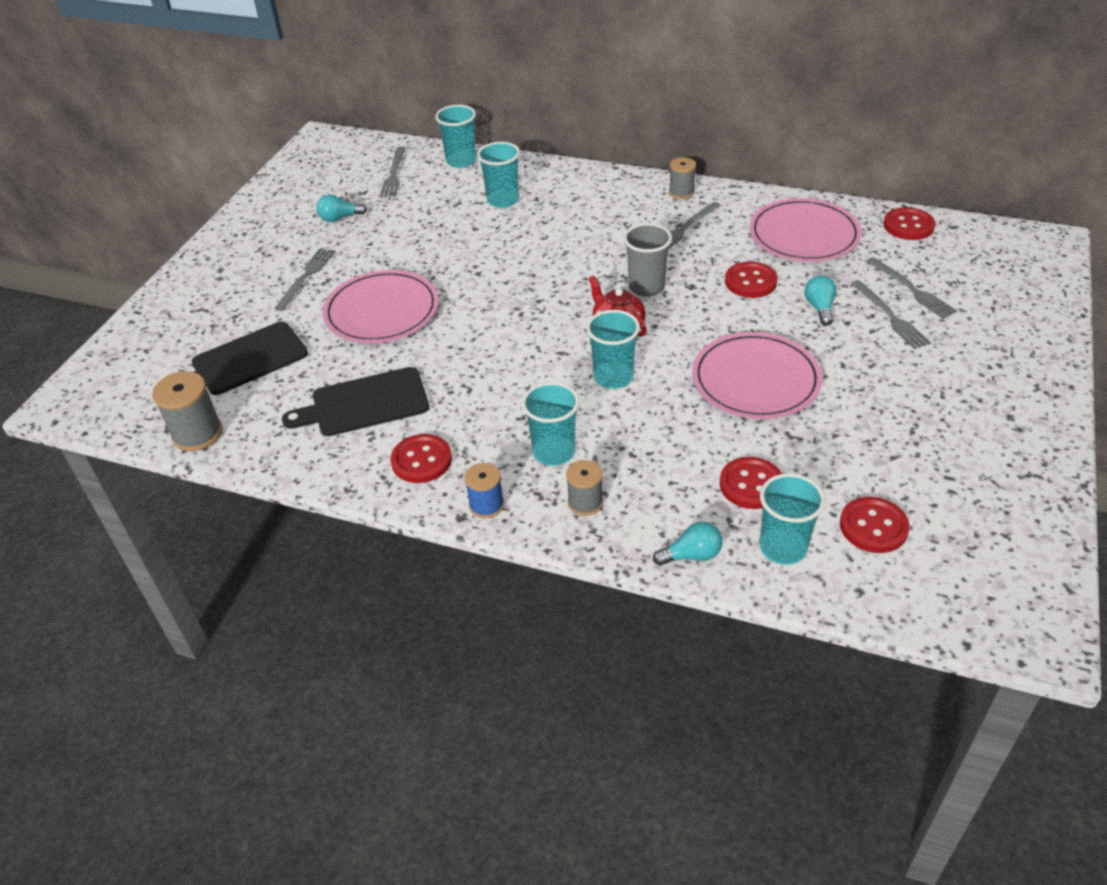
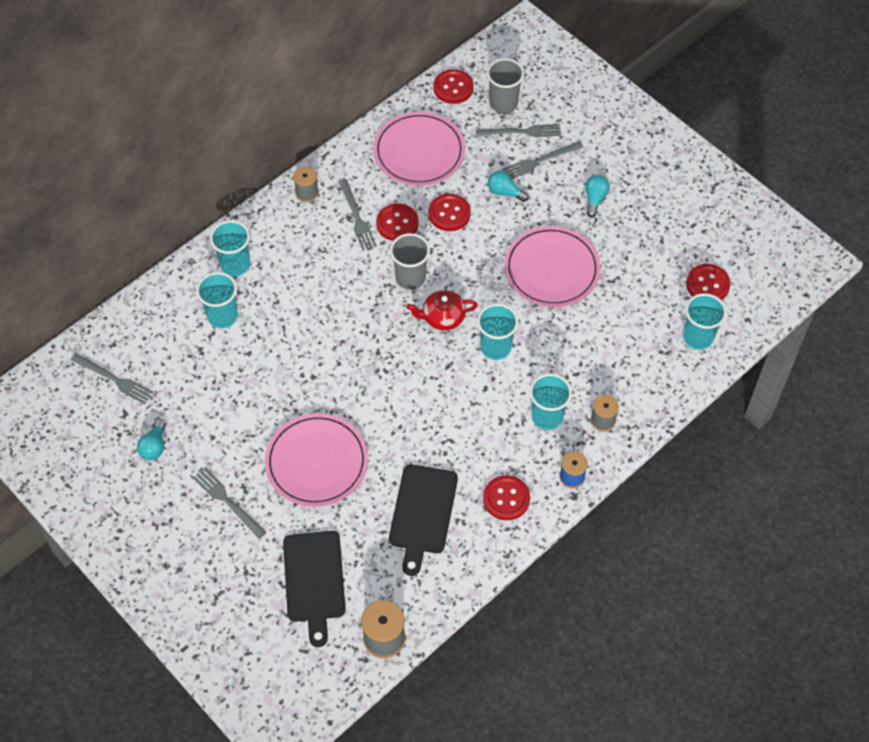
camera: 65 degrees left, 15 degrees up
turquoise cup [435,105,476,168] -> turquoise cup moved to [210,220,250,276]
turquoise light bulb [653,522,722,566] -> turquoise light bulb moved to [585,175,610,218]
red button [720,457,782,509] -> red button moved to [376,203,419,241]
grey fork [851,280,931,349] -> grey fork turned 150 degrees clockwise [502,141,584,179]
none -> grey cup [487,58,524,113]

